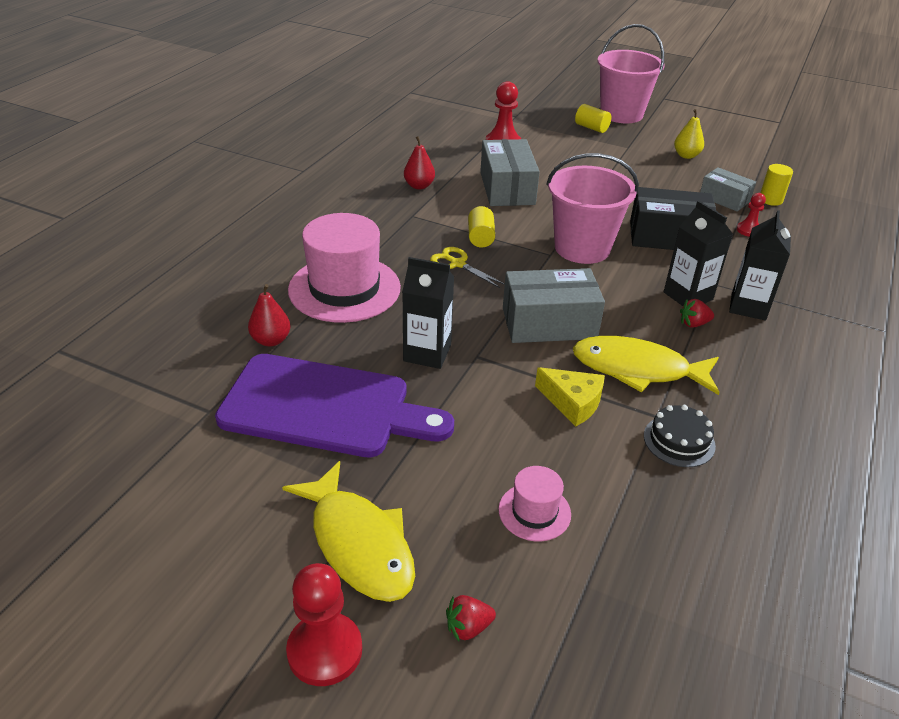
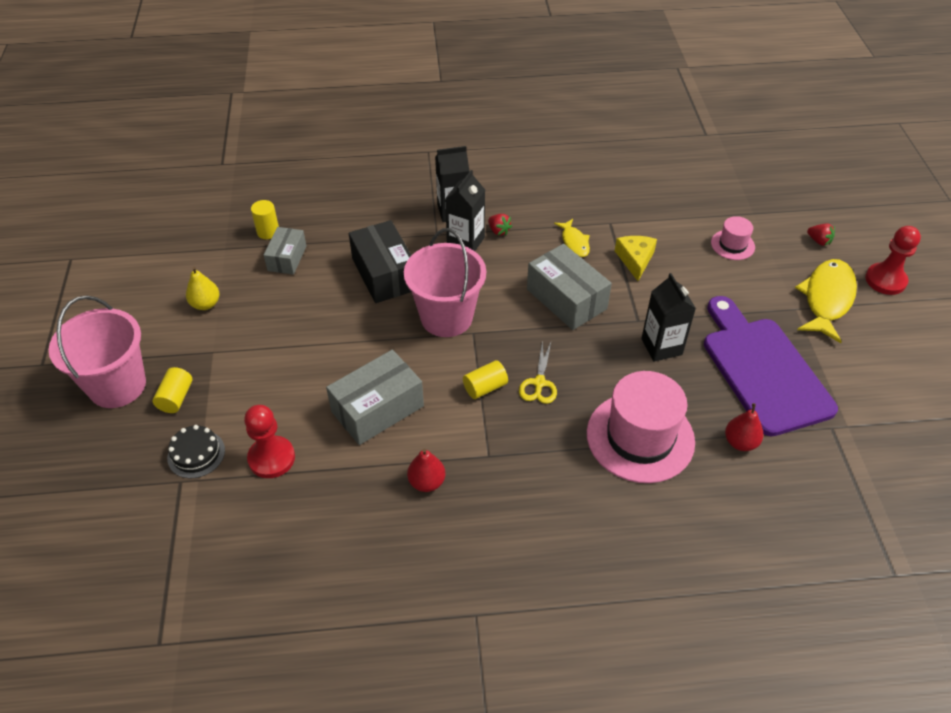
camera: 120 degrees left, 10 degrees up
yellow fish [573,336,720,395] -> yellow fish [554,219,590,257], size x0.53
black cake [644,405,716,467] -> black cake moved to [167,425,225,478]
red pawn [737,193,766,237] -> none

